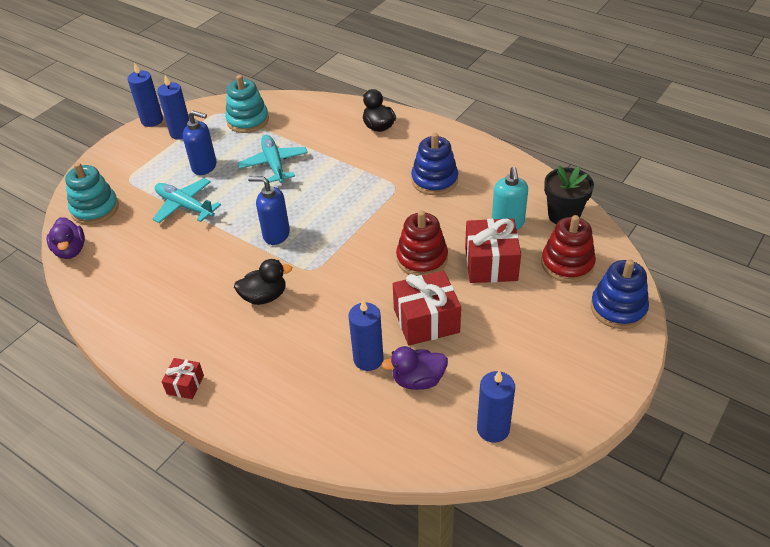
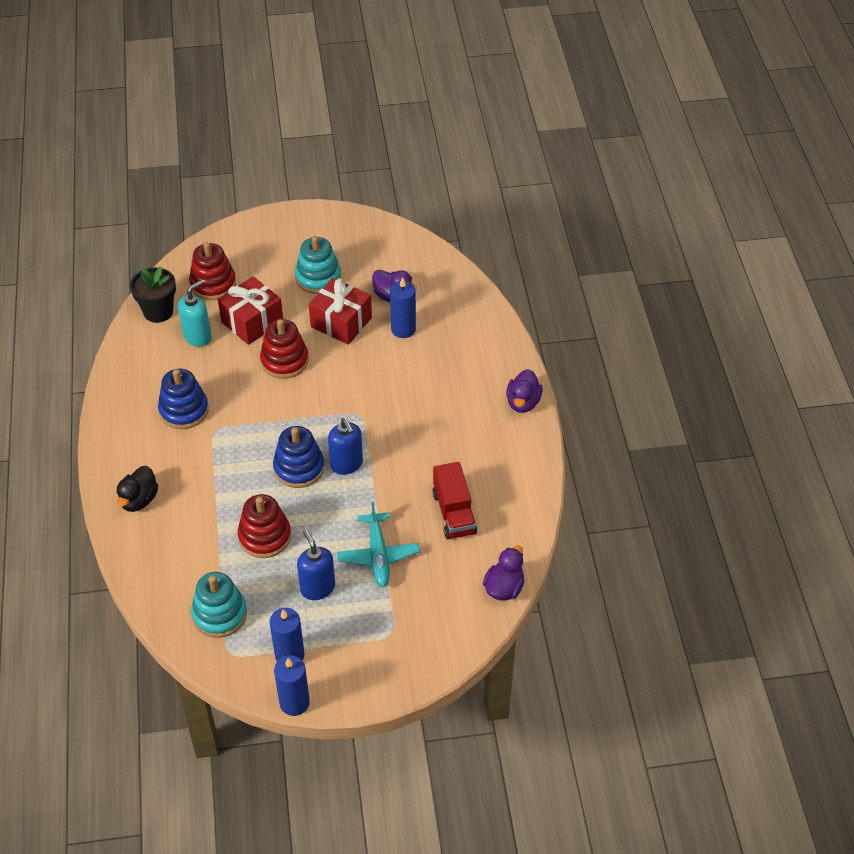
camera: 135 degrees left, 5 degrees up
turquoise stacking toy [65,162,119,225] -> turquoise stacking toy moved to [295,236,341,294]
red gift [162,358,204,399] -> purple duck [506,369,542,413]
black duck [234,259,292,305] -> none
turquoise plane [238,135,308,183] -> red stacking toy [238,494,291,558]
blue candle [477,370,515,443] -> none
blue stacking toy [591,259,649,329] -> blue stacking toy moved to [273,426,324,488]
none -> red truck [433,462,477,539]

